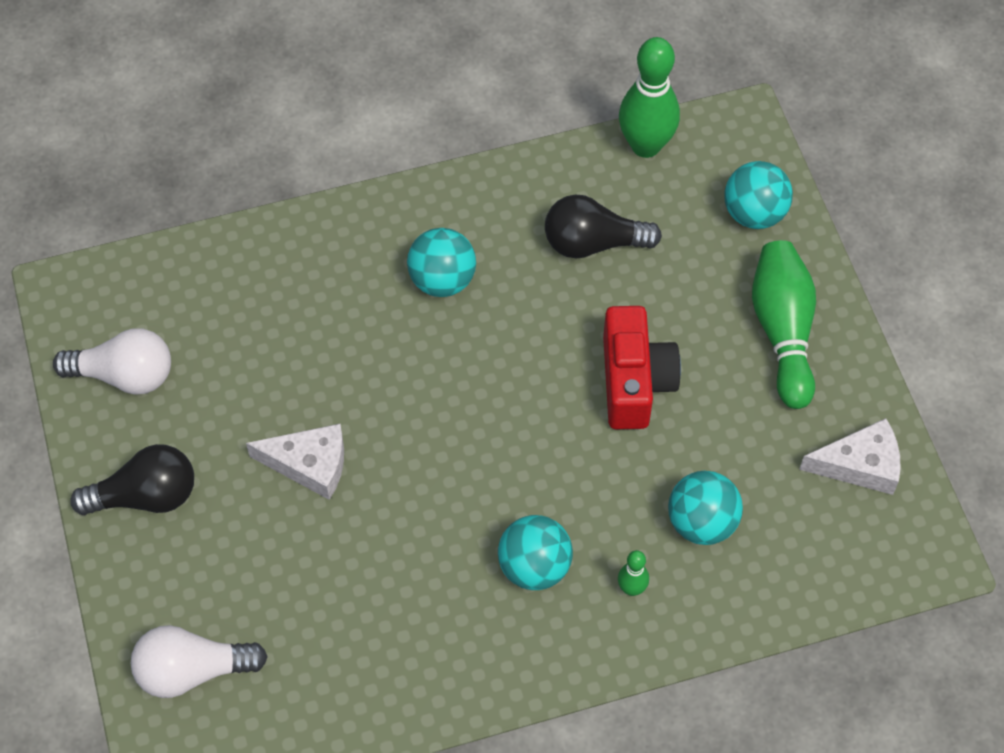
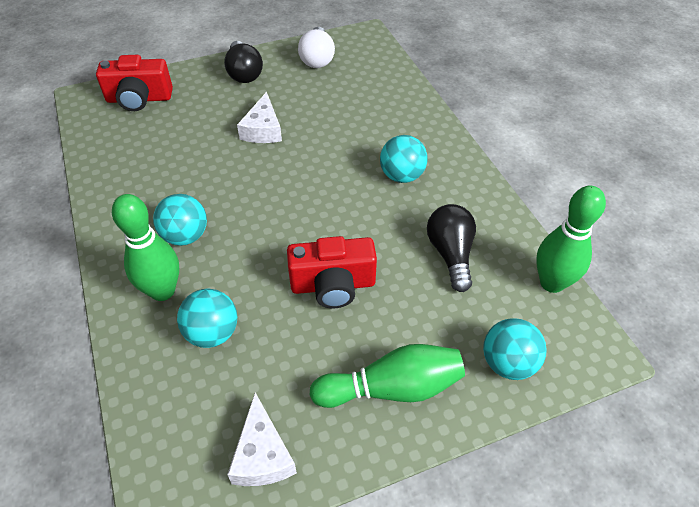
camera: 85 degrees right, 10 degrees down
white light bulb [131,625,268,698] -> red camera [96,55,173,111]
green bowling pin [618,550,649,596] -> green bowling pin [112,194,179,301], size x2.17

